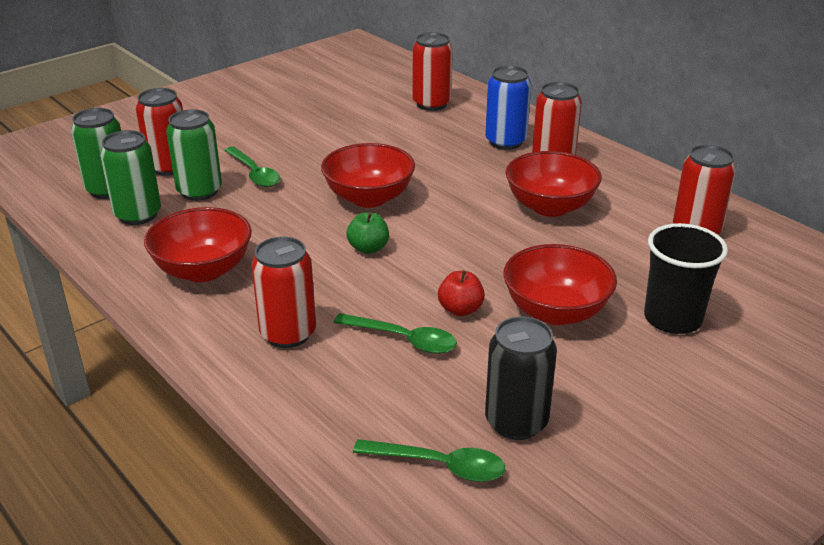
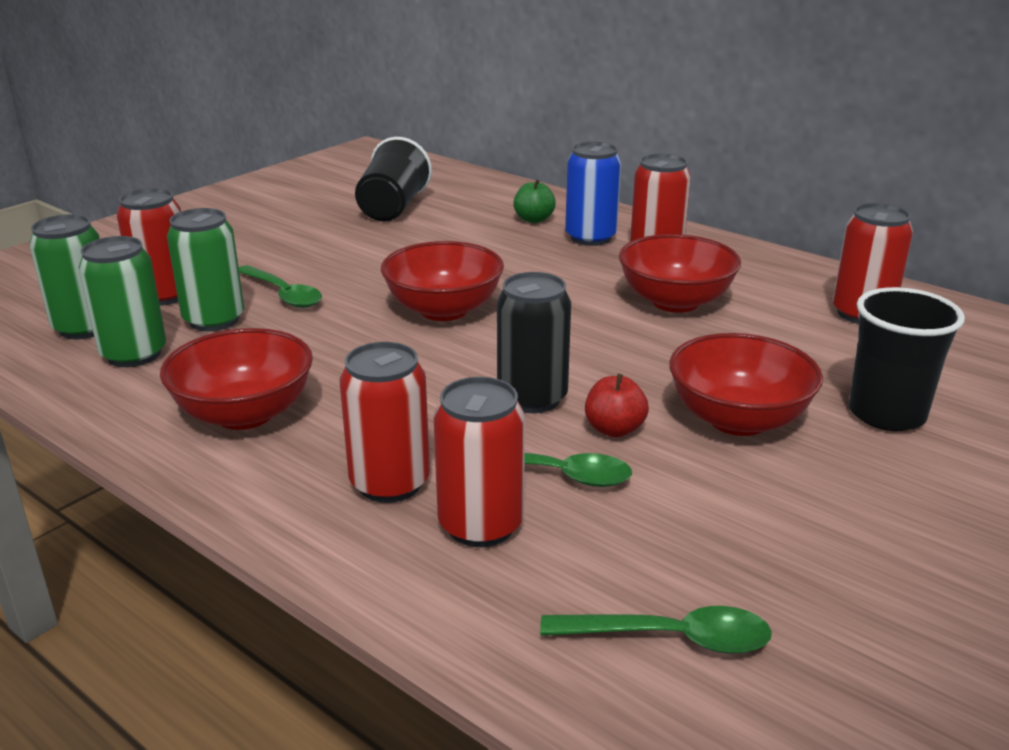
camera: 10 degrees left, 5 degrees down
green apple [346,212,389,254] -> green apple moved to [513,180,556,223]
red can [413,32,453,111] -> red can moved to [434,377,525,547]
black can [485,316,557,440] -> black can moved to [497,272,571,413]
none -> black cup [355,137,432,221]

